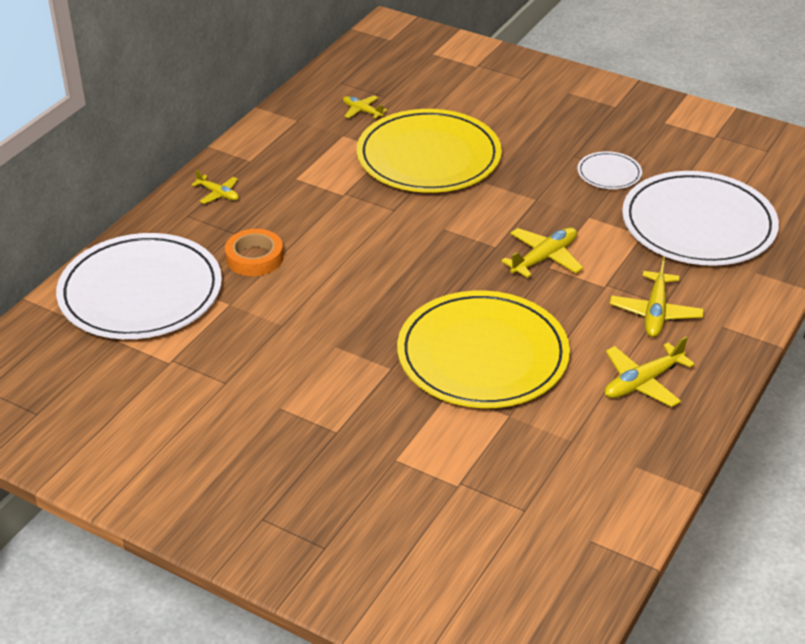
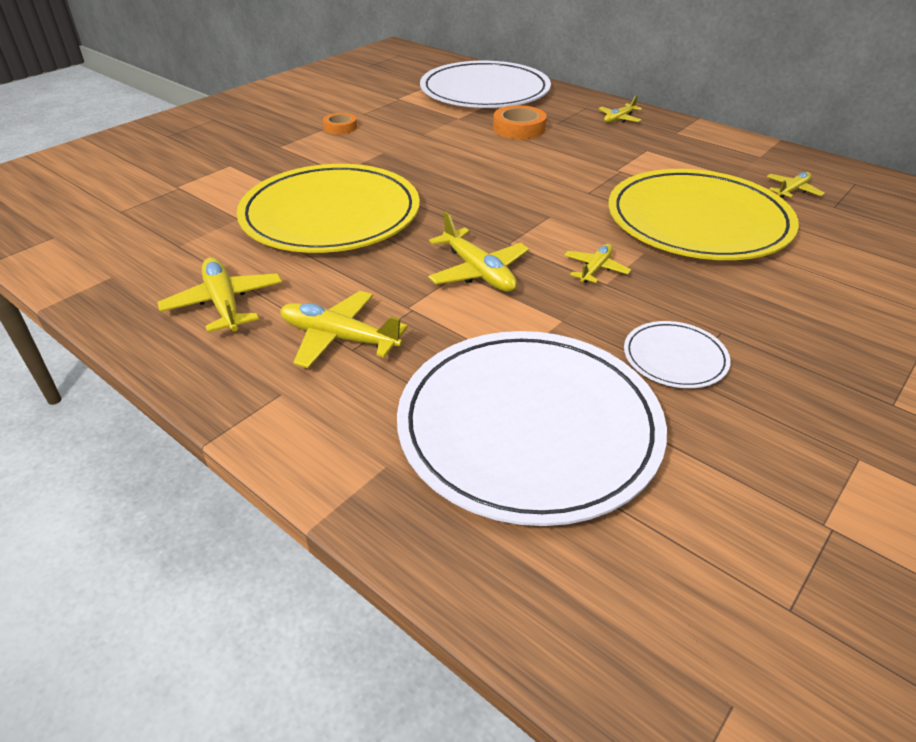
camera: 100 degrees right, 0 degrees up
none -> orange tape [323,113,357,134]
none -> yellow plane [564,244,631,283]

